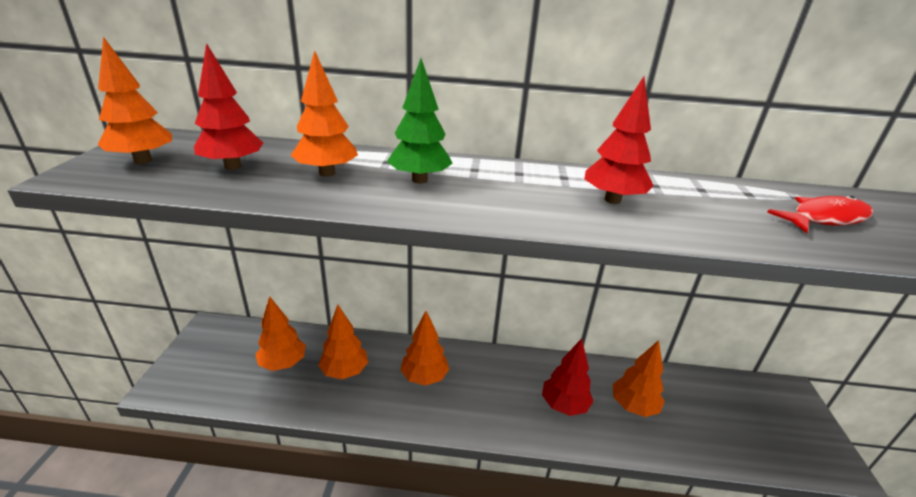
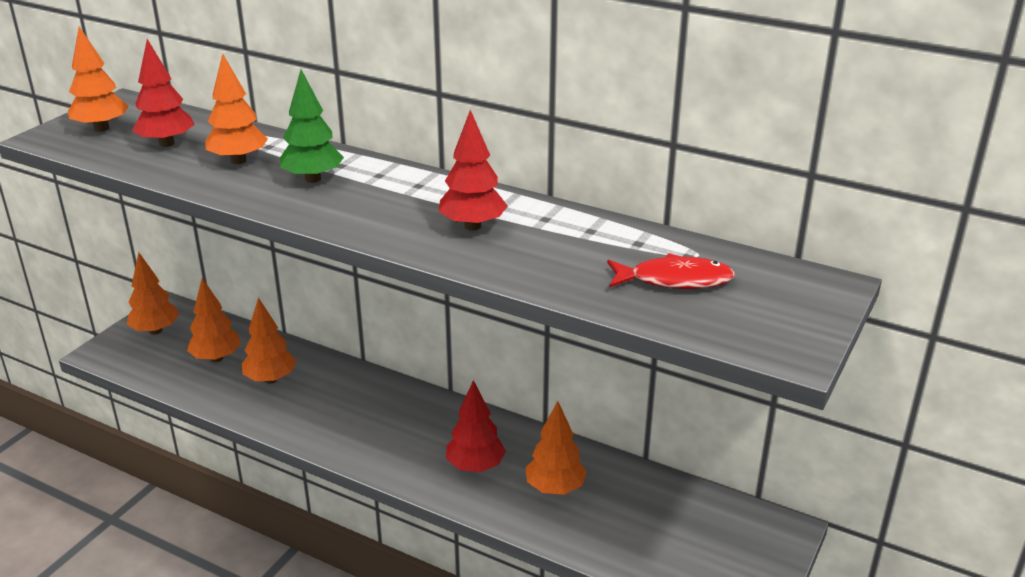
camera: 25 degrees right, 0 degrees up
orange tree [400,311,449,386] -> orange tree moved to [127,252,179,335]

